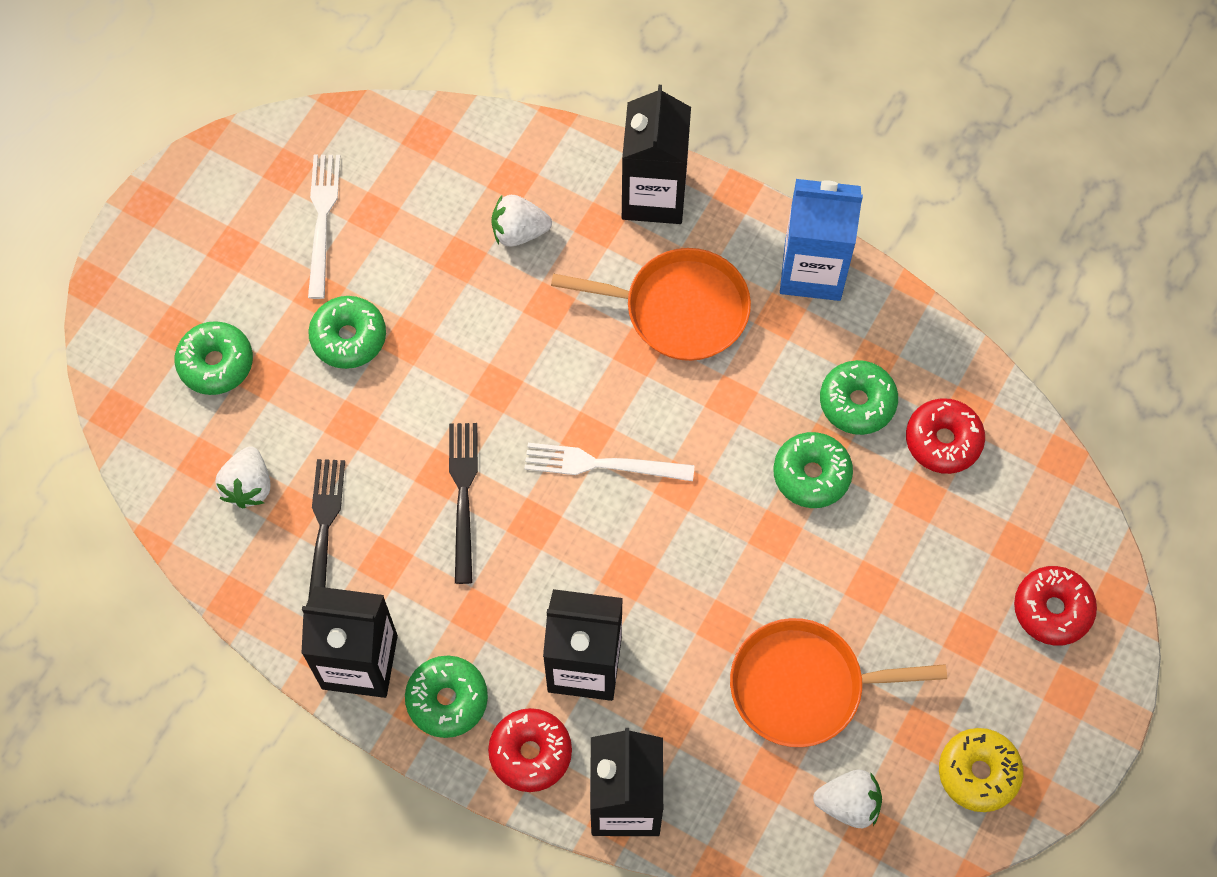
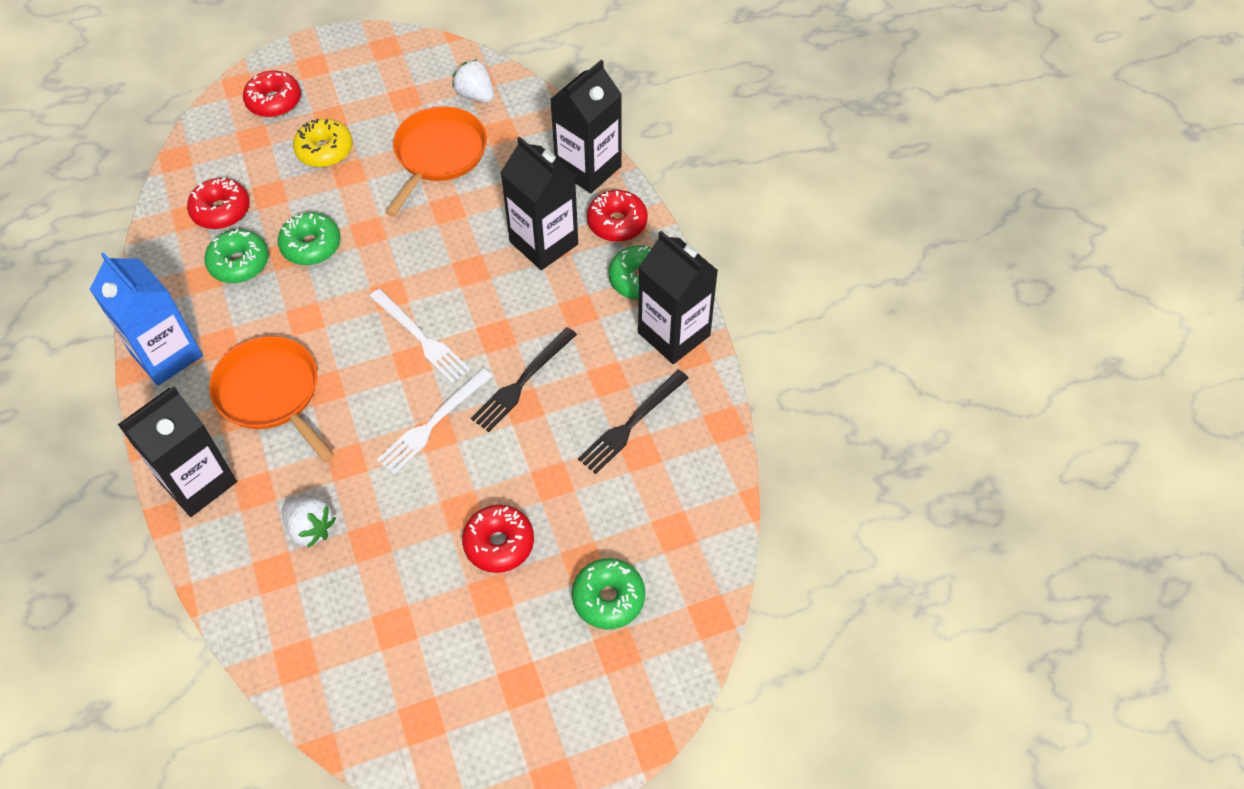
camera: 140 degrees left, 10 degrees down
white strawberry [216,446,270,508] -> none
white fork [308,155,340,299] -> white fork moved to [377,368,492,475]
green donut [308,296,386,369] -> red donut [462,505,534,573]
orange pan [730,618,947,747] -> orange pan turned 105 degrees counterclockwise [385,106,487,217]
yellow donut [939,728,1024,812] -> yellow donut moved to [293,119,352,167]

